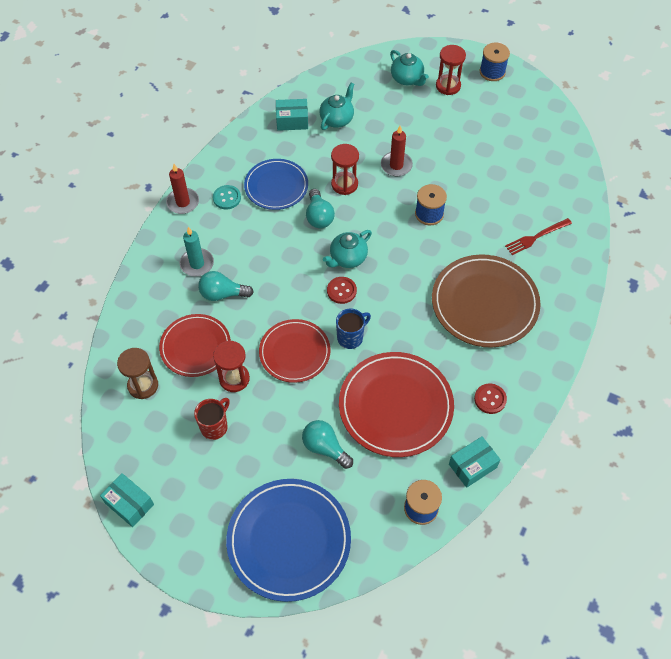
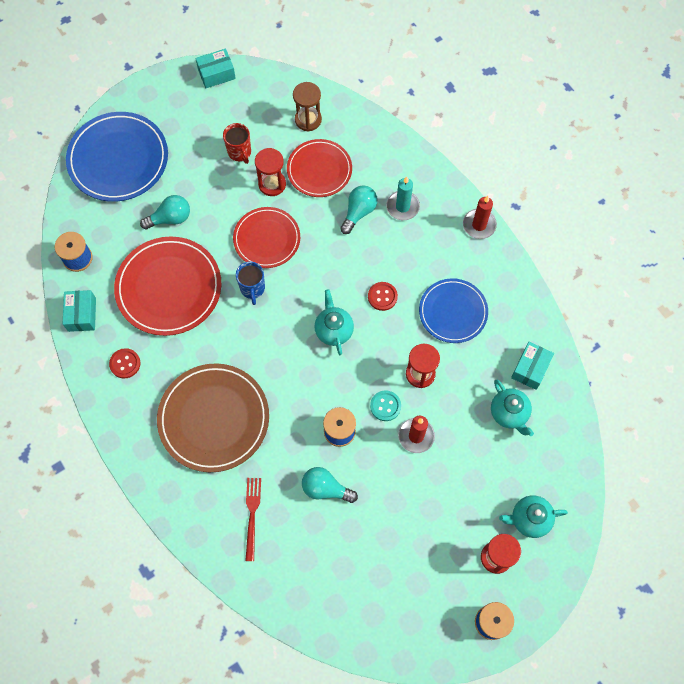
camera: 120 degrees right, 10 degrees up
turquoise button [213,185,241,209] -> turquoise button moved to [370,390,401,421]
turquoise light bulb [306,189,335,228] -> turquoise light bulb moved to [302,467,358,503]
red button [327,277,357,304] -> red button moved to [368,282,398,311]

